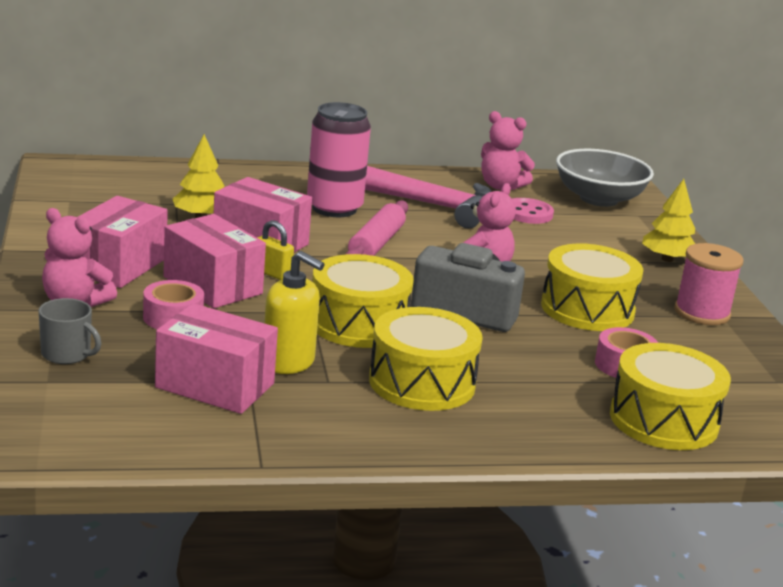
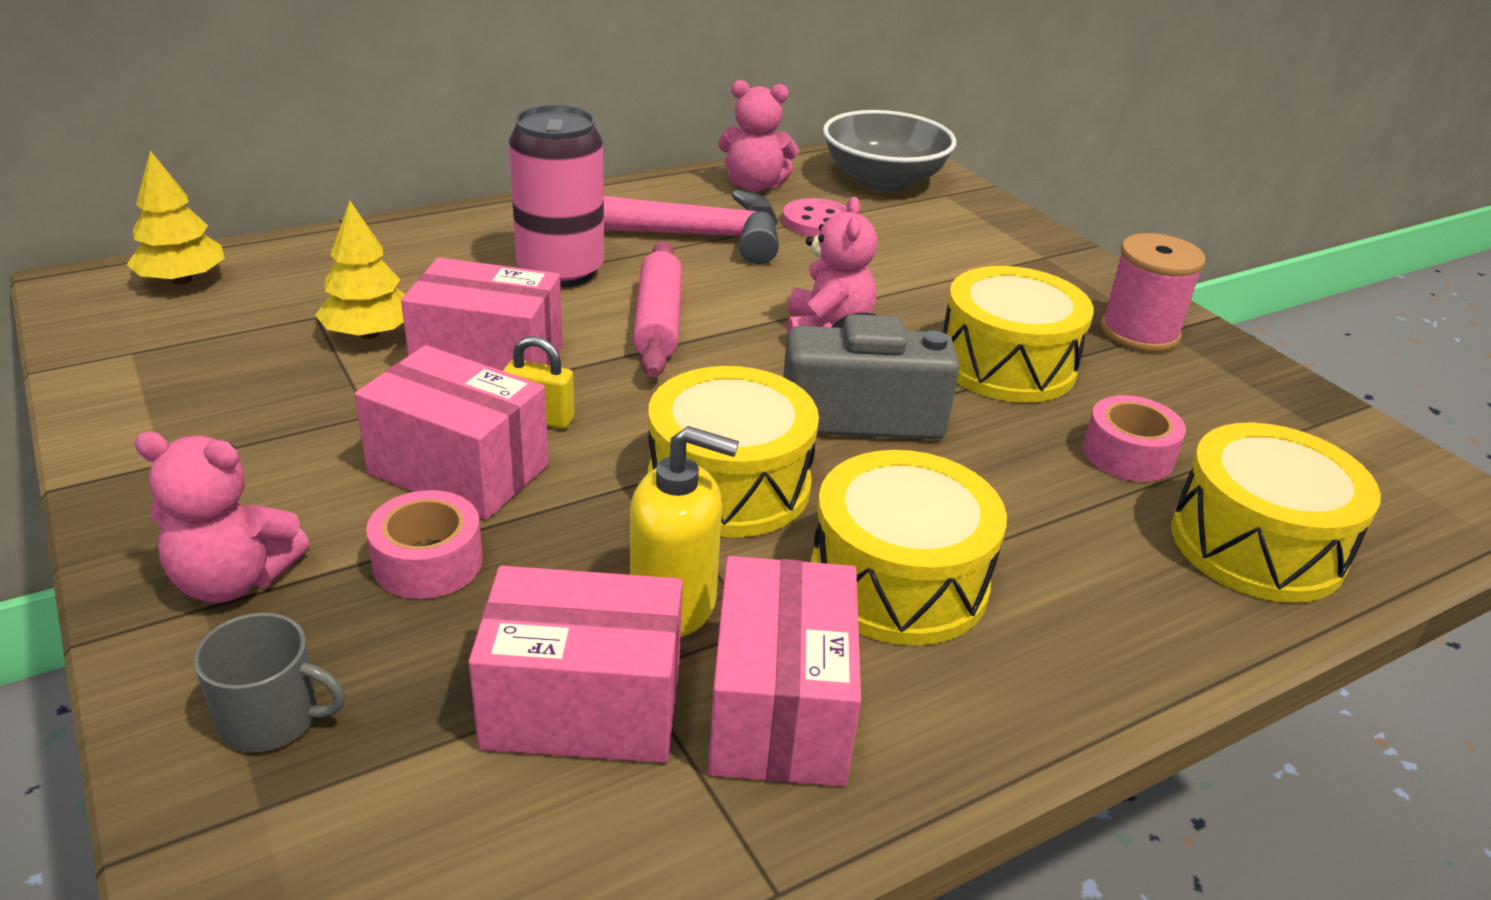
camera: 20 degrees left, 10 degrees up
pink box [78,196,168,288] -> pink box moved to [708,556,861,787]
yellow tree [642,179,695,262] -> yellow tree moved to [127,150,225,285]

